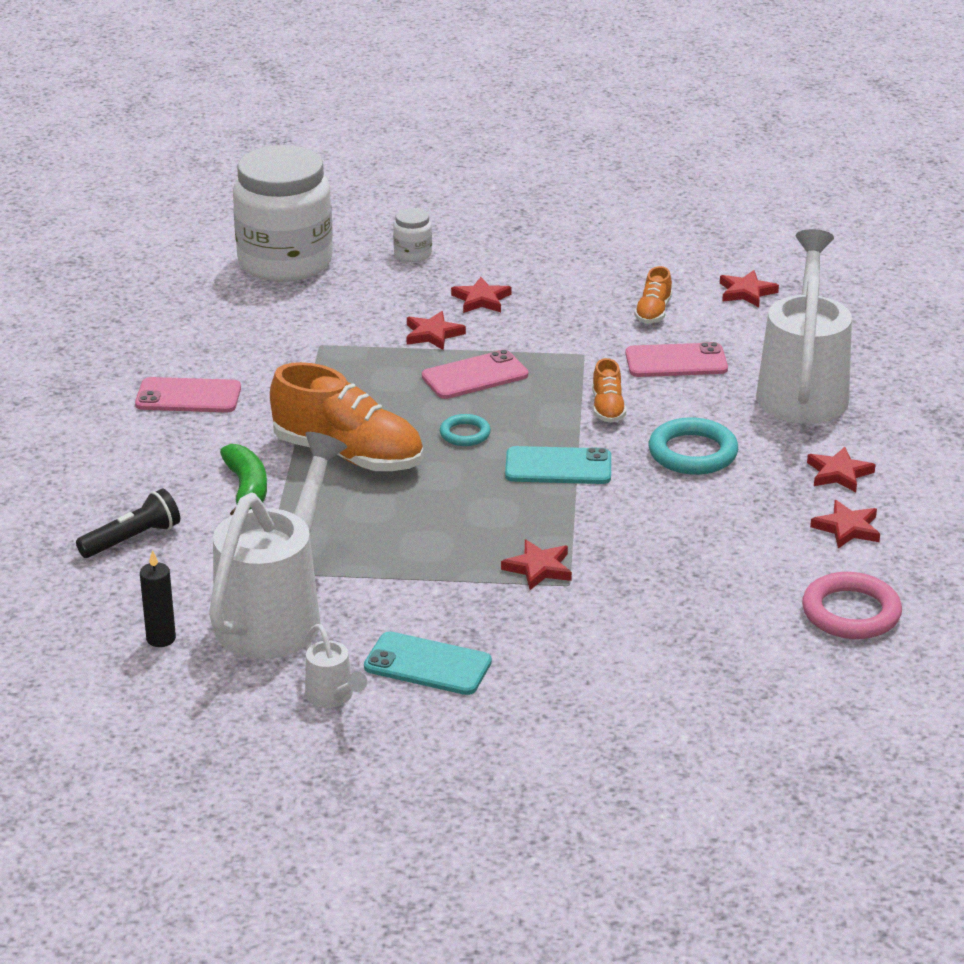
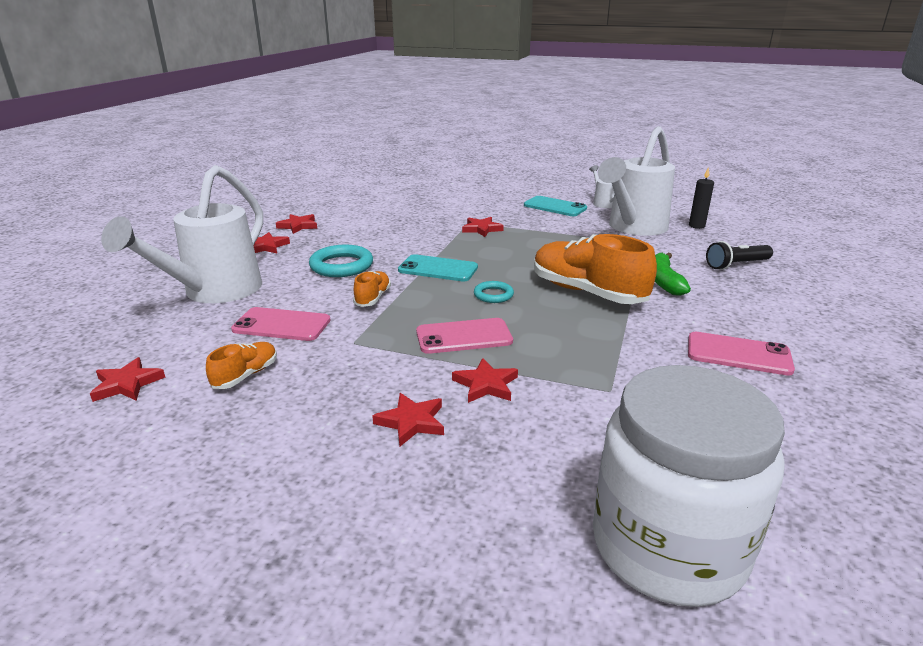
camera: 165 degrees left, 5 degrees down
white jar [393,208,432,262] -> none
pink ring [802,572,902,639] -> none

